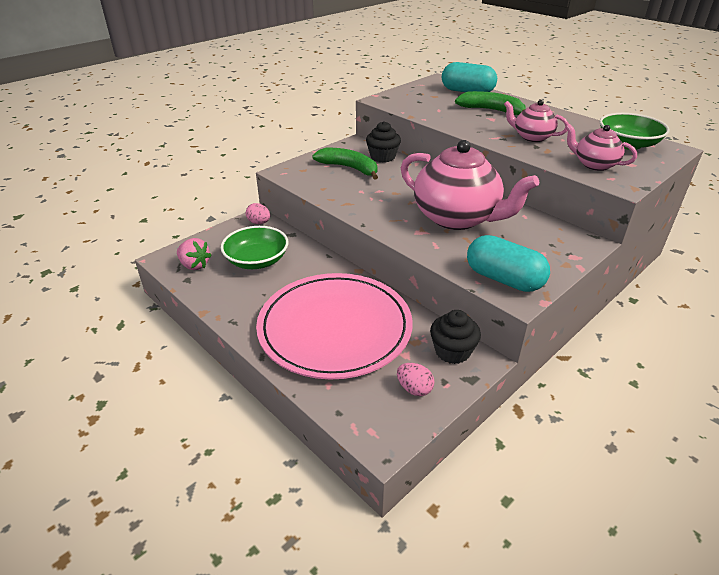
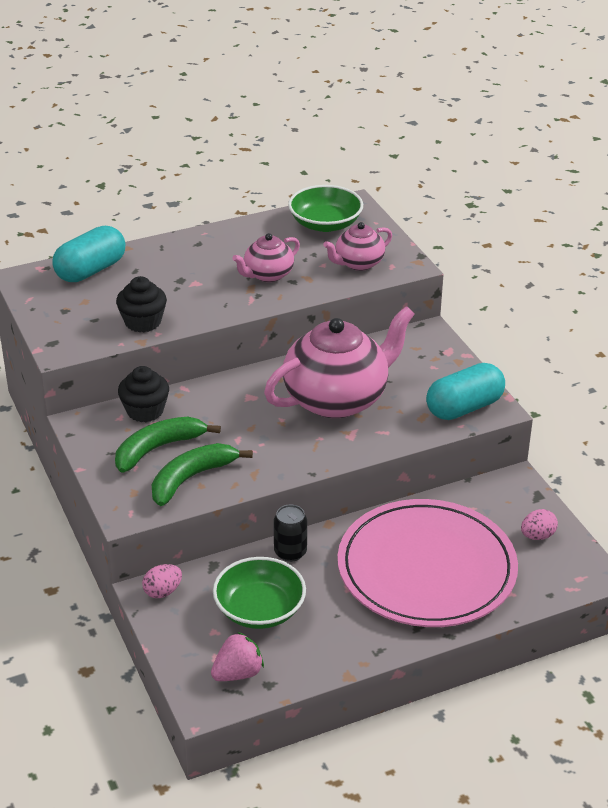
camera: 70 degrees left, 0 degrees up
black cupcake [430,310,481,364] -> black cupcake moved to [116,276,167,332]
green banana [455,91,526,115] -> green banana moved to [152,443,253,506]
none -> black can [274,505,307,562]

